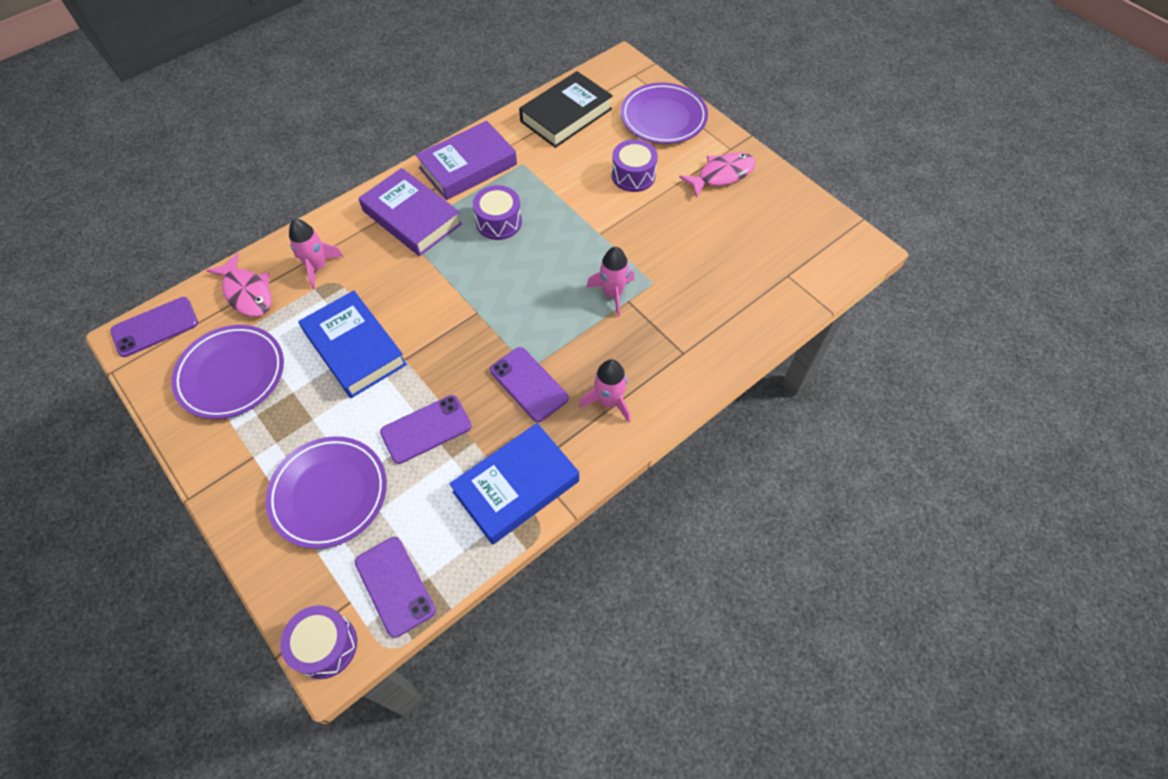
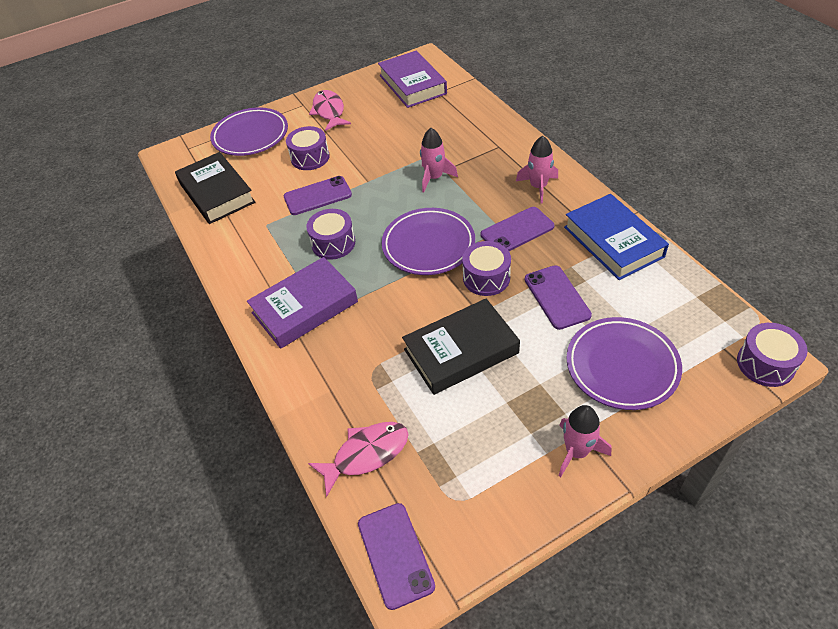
camera: 75 degrees left, 10 degrees down
purple plate [171,325,284,419] -> purple plate moved to [382,208,475,275]
pink rocket [289,219,344,289] -> pink rocket moved to [558,405,611,477]
blue book [298,290,407,398] -> black book [402,298,520,395]
purple phone [355,537,436,638] -> purple phone moved to [284,176,352,215]
purple book [416,121,517,200] -> purple book moved to [378,51,447,108]
none -> purple drum [462,241,511,296]

